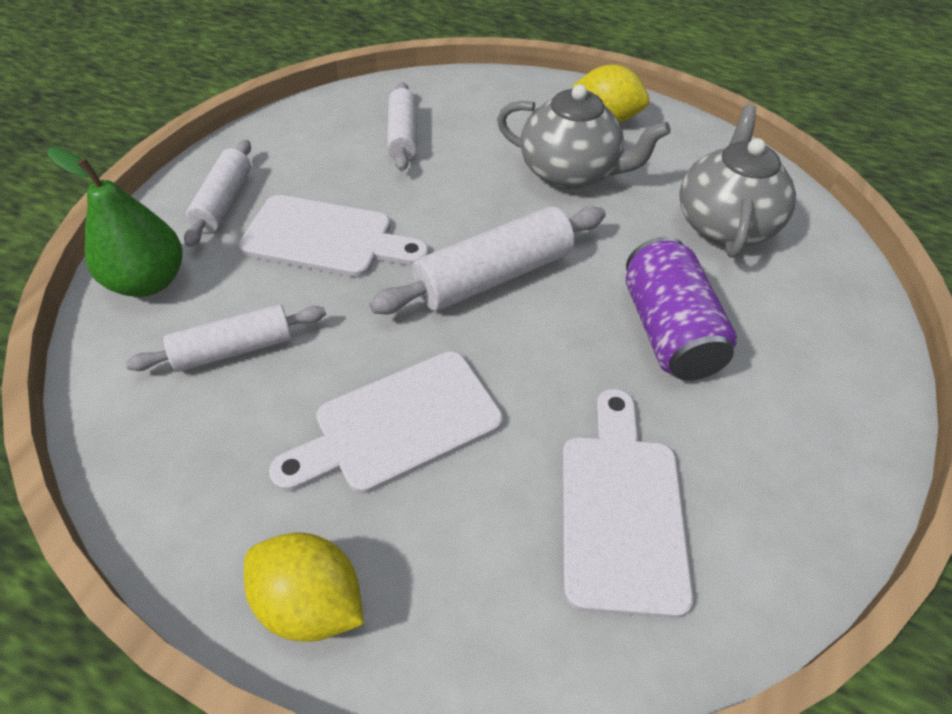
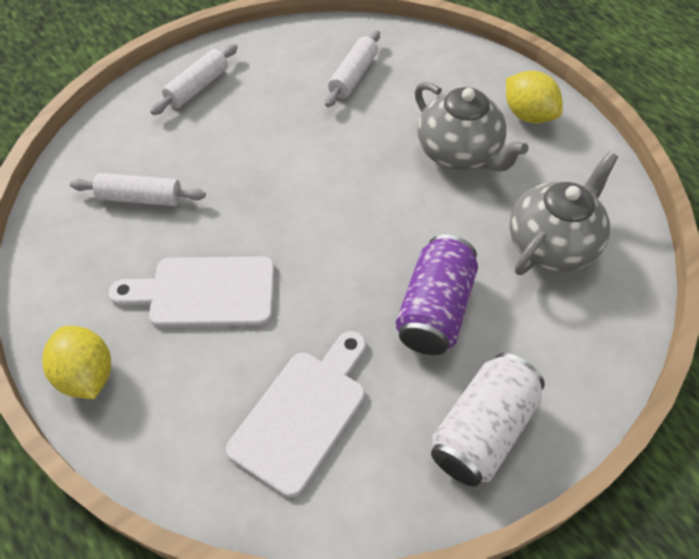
camera: 30 degrees right, 5 degrees up
green pear [48,147,182,297] -> none
white cutting board [239,195,429,277] -> none
white rolling pin [369,206,606,314] -> none
none -> white can [431,353,545,487]

